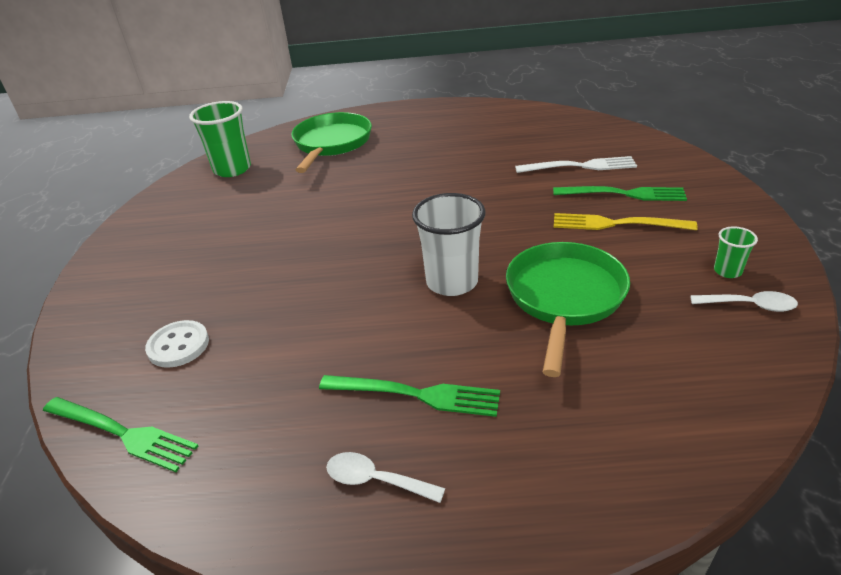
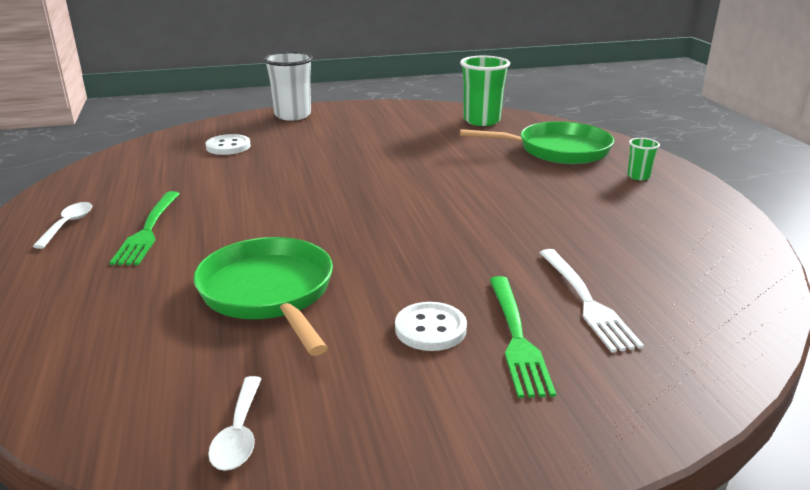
camera: 75 degrees right, 10 degrees down
green fork [43,397,198,472] -> none
white cup [412,193,486,296] -> white cup moved to [264,51,313,121]
green pan [506,242,630,377] -> green pan turned 120 degrees counterclockwise [193,237,333,356]
yellow fork [554,213,698,230] -> white button [395,302,467,351]
green cup [714,226,758,278] -> green cup moved to [627,138,660,180]

